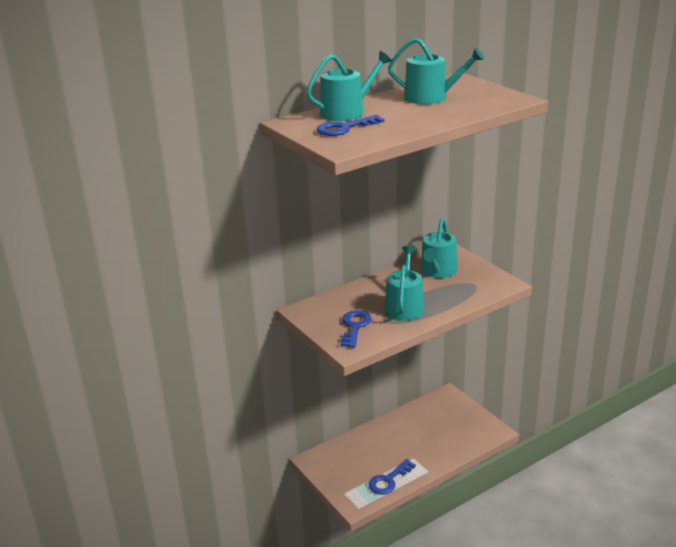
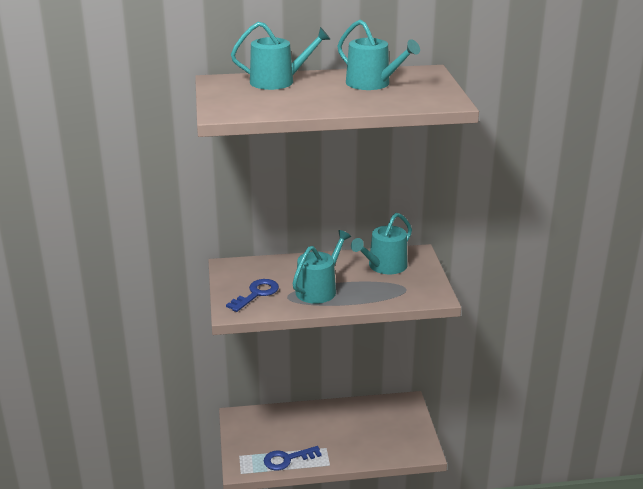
camera: 25 degrees right, 0 degrees up
blue key [317,115,384,136] -> none

